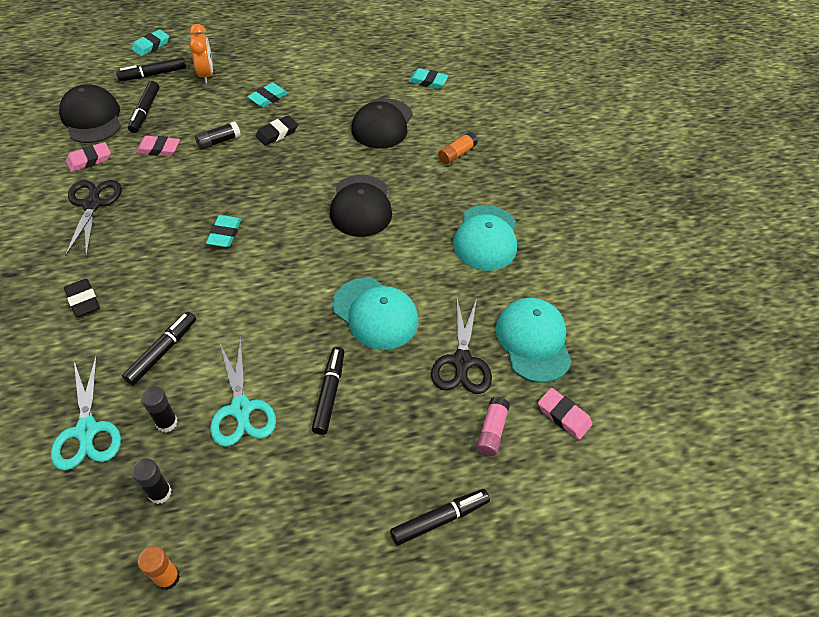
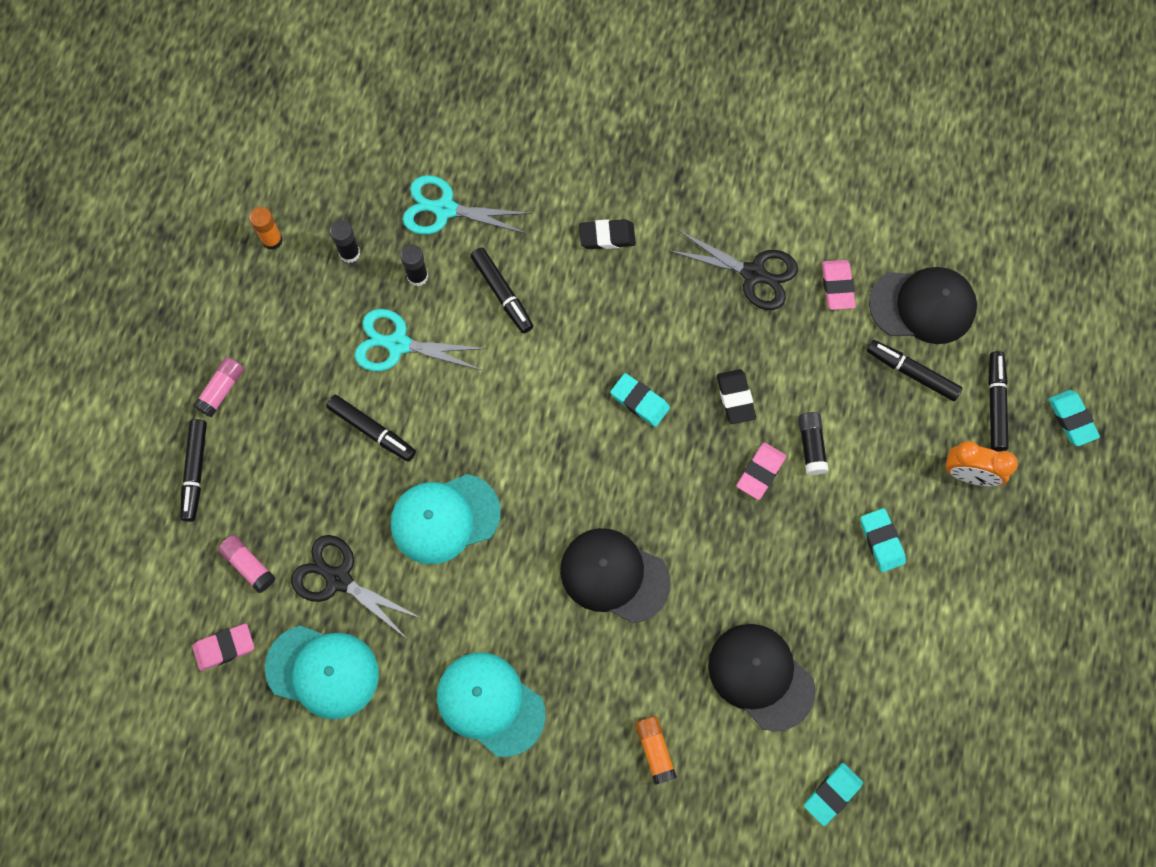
camera: 120 degrees right, 20 degrees up
pink eraser [136,136,180,156] -> pink eraser moved to [737,442,786,500]
black eraser [256,116,298,146] -> black eraser moved to [717,369,756,424]
none -> pink glue stick [193,357,244,417]

